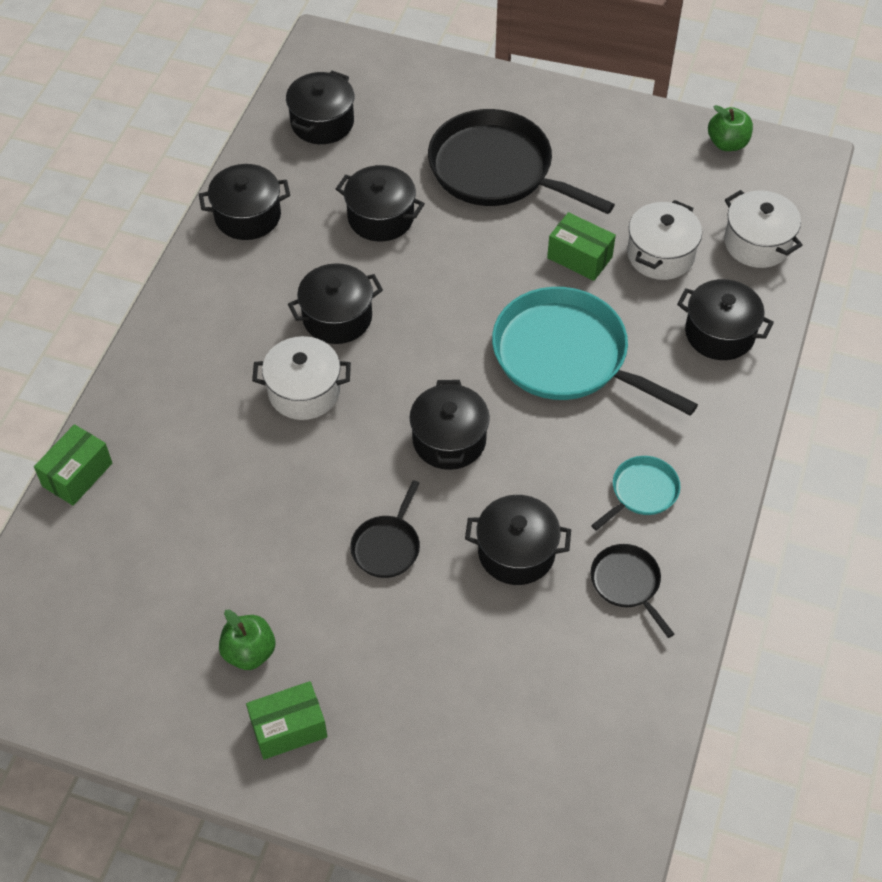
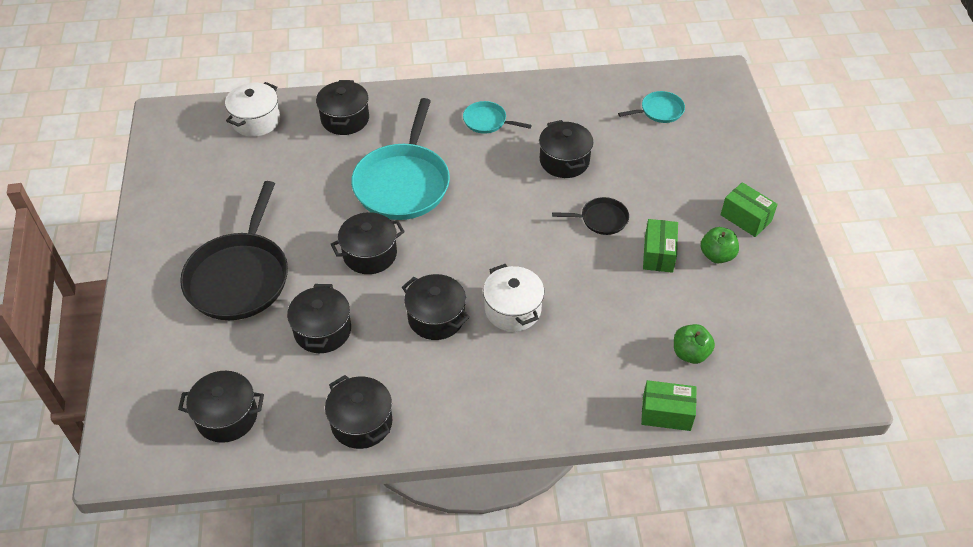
camera: 115 degrees left, 5 degrees down
black pot [409,380,490,470] -> black pot moved to [330,212,405,274]
green box [547,212,616,281] -> green box moved to [643,219,678,273]
black pan [591,544,674,638] -> none
white pot [627,200,702,280] -> none
green apple [708,105,753,151] -> green apple moved to [674,324,715,364]
none -> turquoise pan [618,91,685,123]

